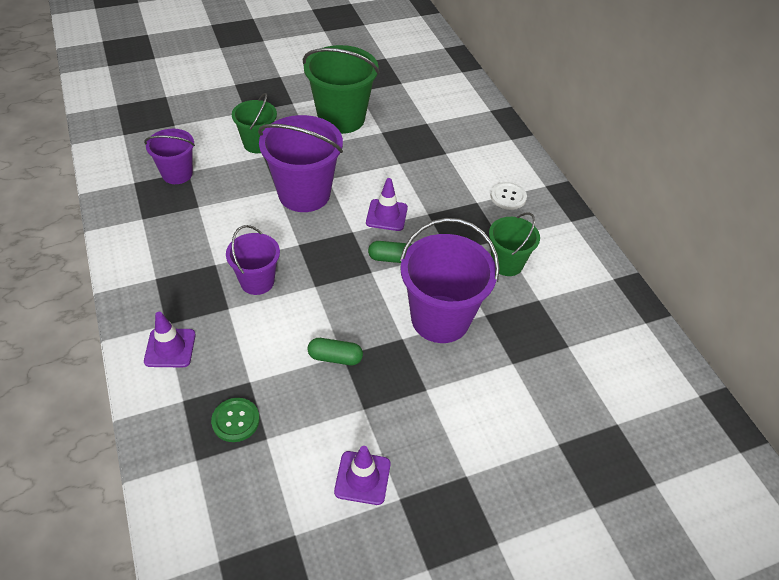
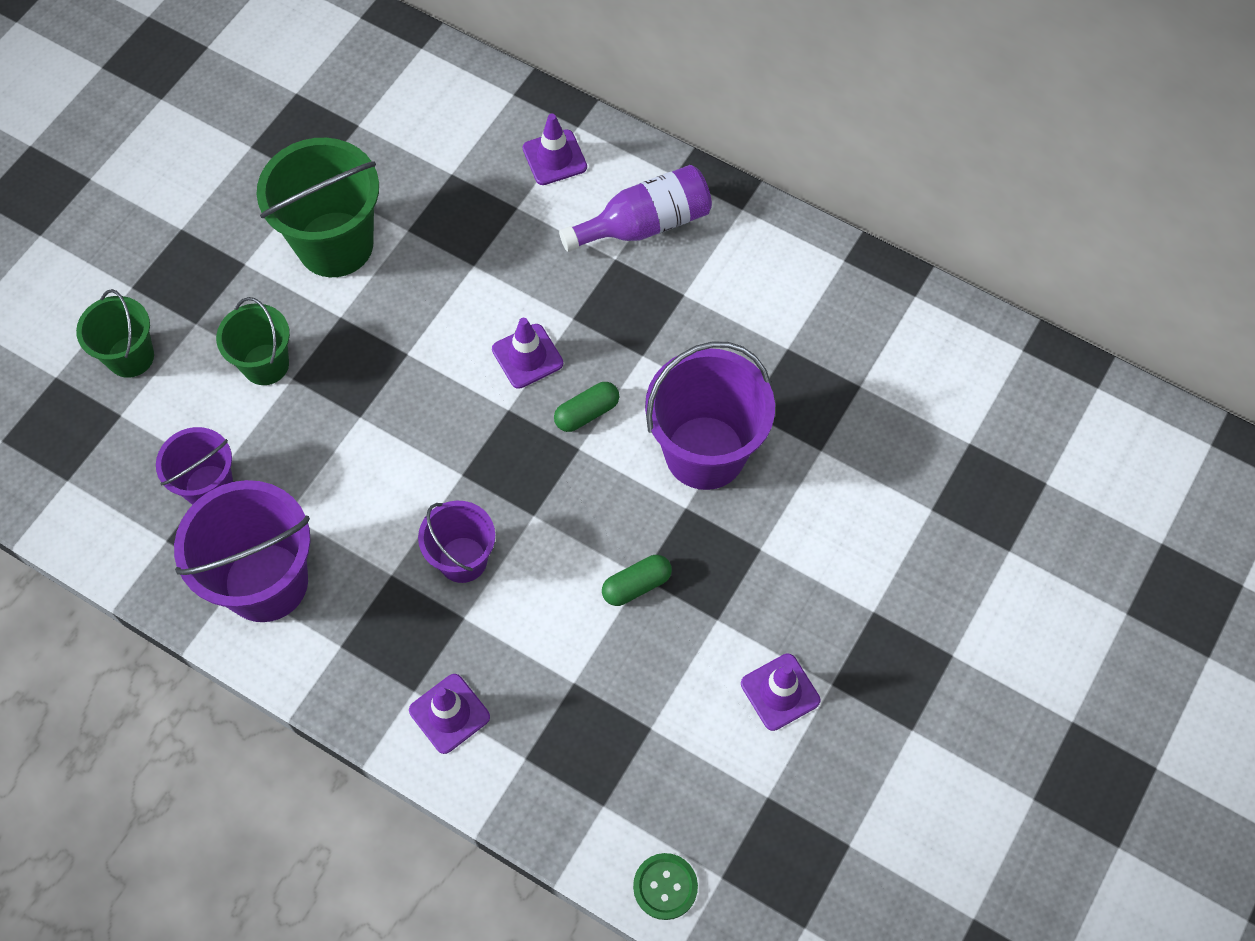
camera: 35 degrees left, 15 degrees up
green button [211,398,260,442] -> green button moved to [633,853,698,920]
purple bucket [258,115,343,212] -> purple bucket moved to [174,480,310,622]
green bucket [489,212,540,276] -> green bucket moved to [76,289,154,378]
white button [490,182,527,210] -> purple bottle [559,165,712,252]
none -> purple traffic cone [523,114,587,185]

